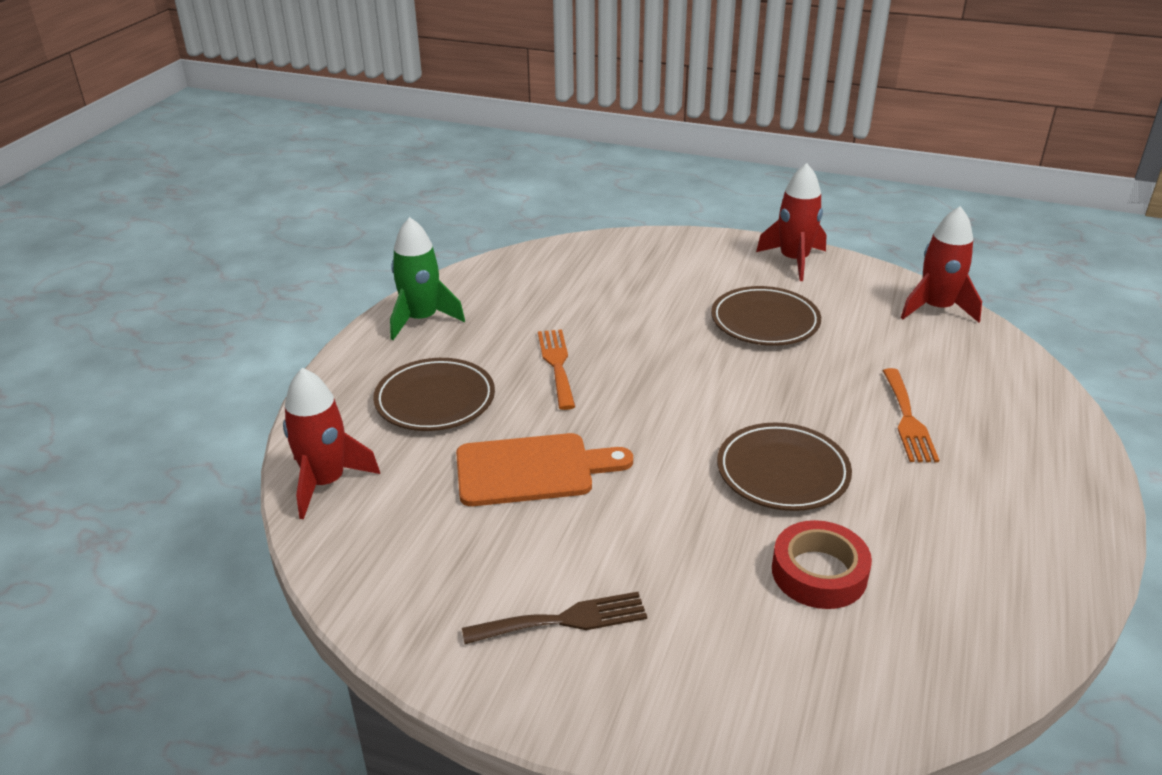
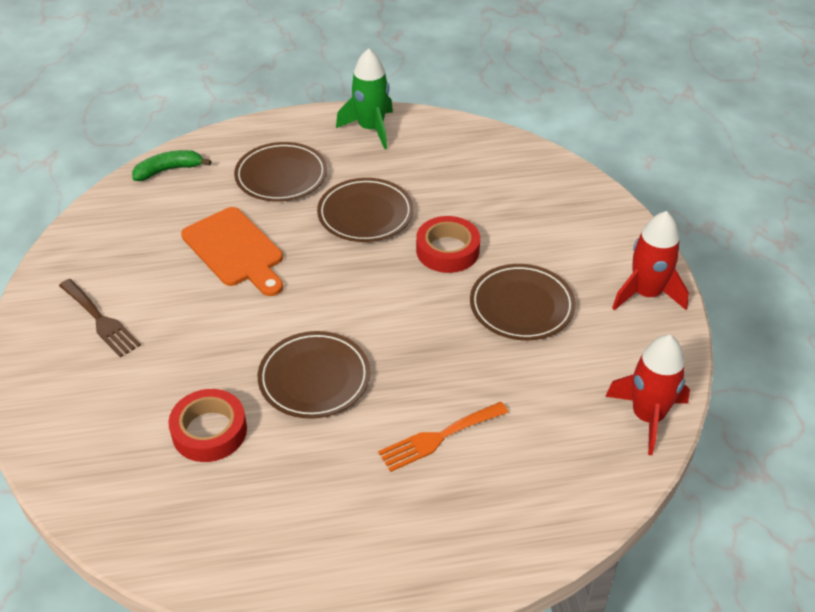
camera: 60 degrees right, 10 degrees up
red rocket [283,368,380,519] -> green banana [132,150,211,181]
orange fork [538,329,575,410] -> brown plate [317,178,414,242]
none -> red tape [416,216,480,273]

